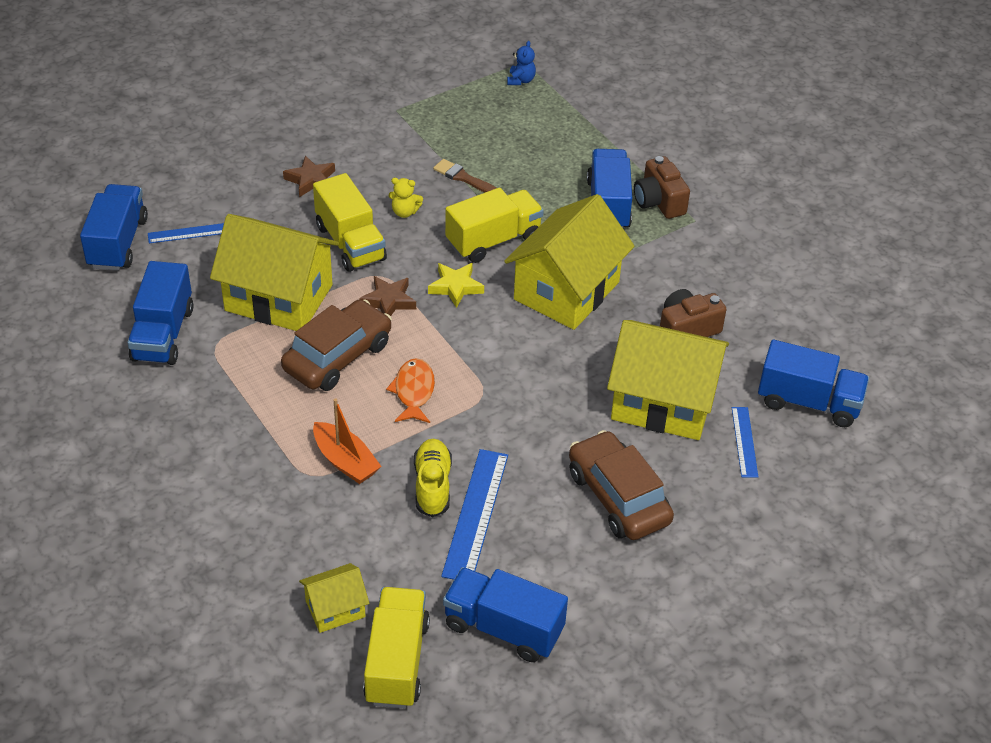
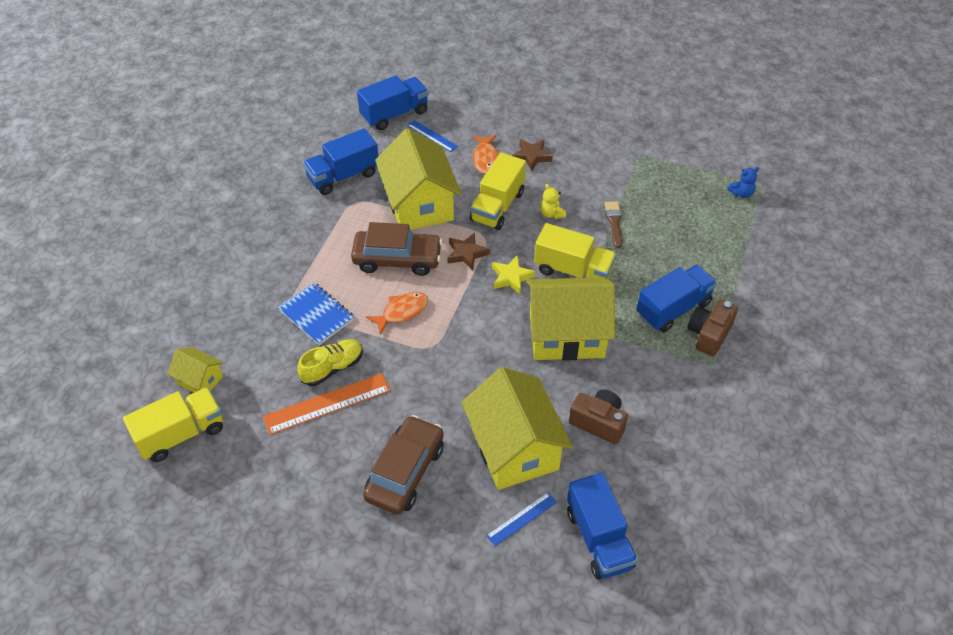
camera: 55 degrees right, 5 degrees up
orange boat [313,398,382,484] -> blue notebook [278,282,354,345]
blue ruler [441,449,508,580] -> orange ruler [263,373,390,435]
blue truck [443,567,568,662] -> none
none -> orange fish [473,135,499,174]

